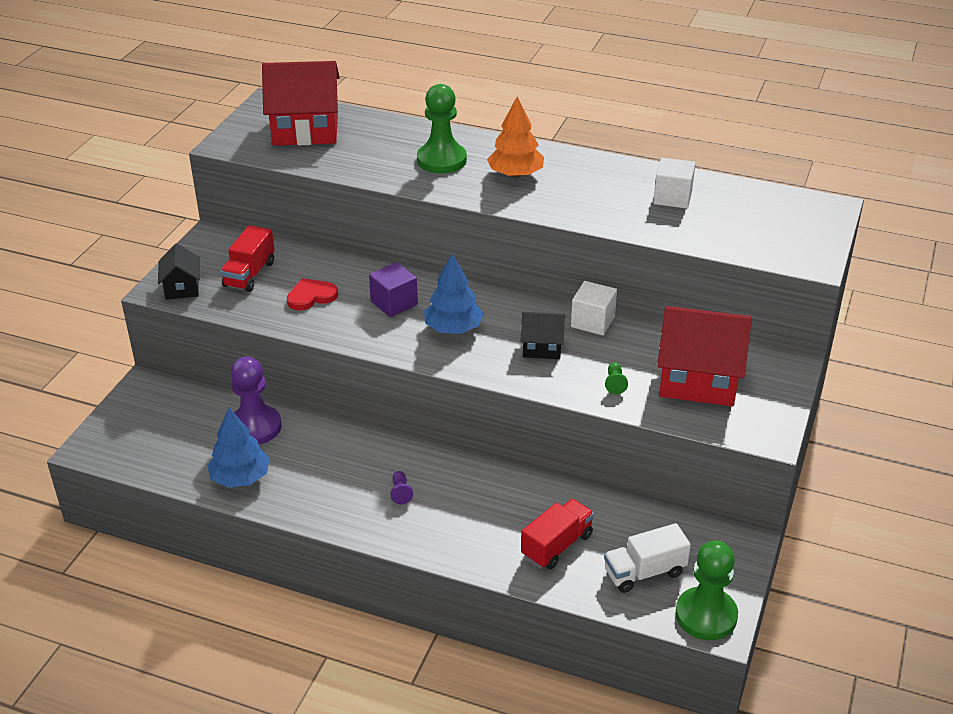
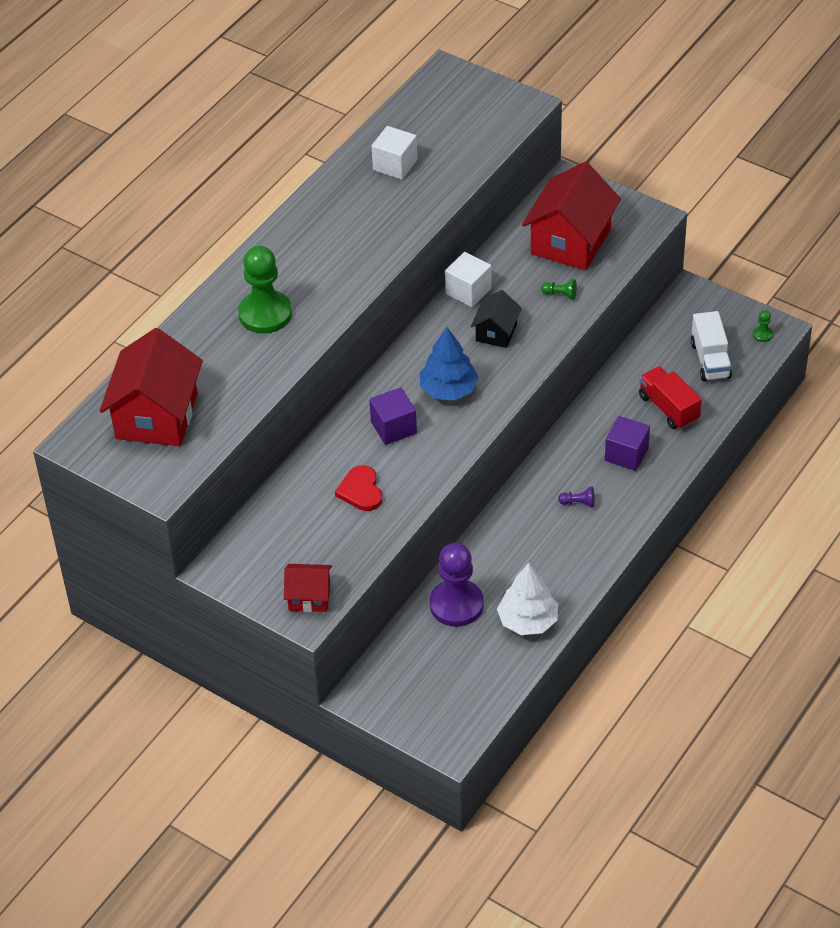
camera: 75 degrees left, 10 degrees up
black house [158,243,200,300] -> red house [284,564,332,612]
blue tree [207,408,270,488] -> white tree [497,563,558,635]
red truck [220,225,275,292] -> none
orange tree [487,96,544,178] -> none
green pawn [675,540,738,640] -> green pawn [753,310,773,342], size x0.40
none -> purple cube [605,416,650,471]

